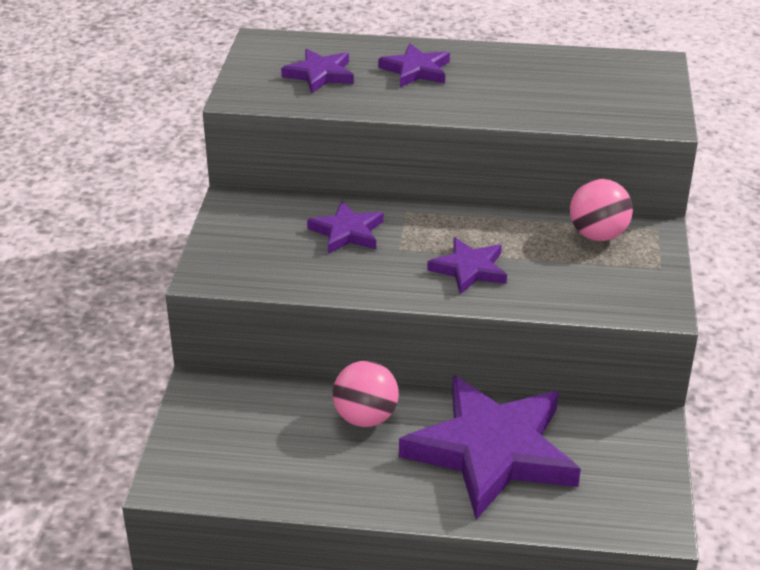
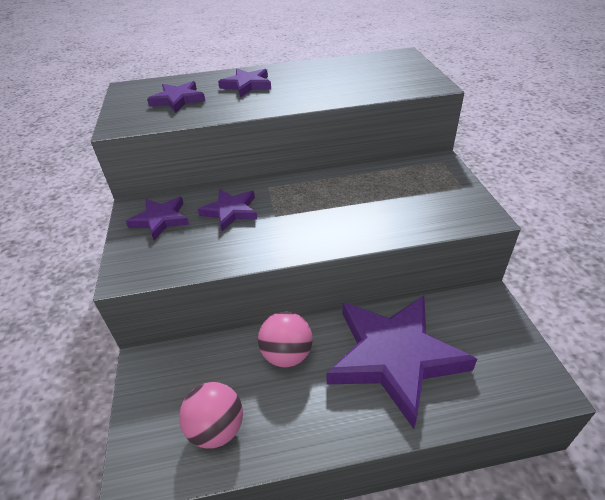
camera: 15 degrees left, 5 degrees up
purple star [427,237,507,294] -> purple star moved to [126,197,189,240]
pink ball [570,179,633,241] -> pink ball moved to [179,382,243,449]

